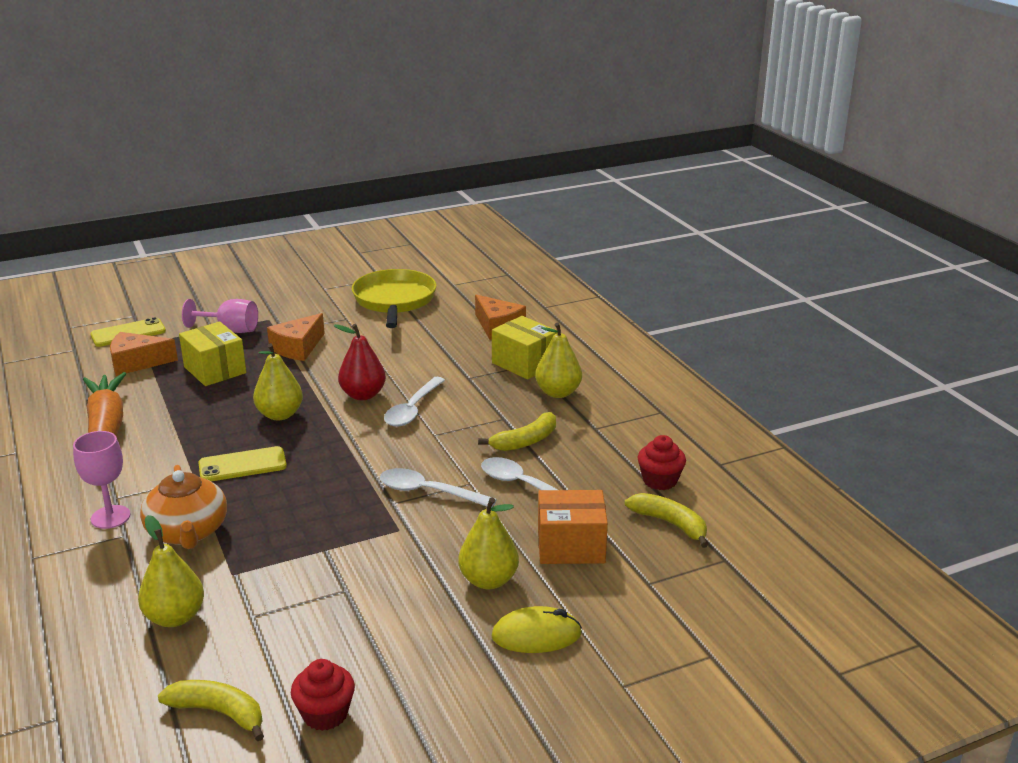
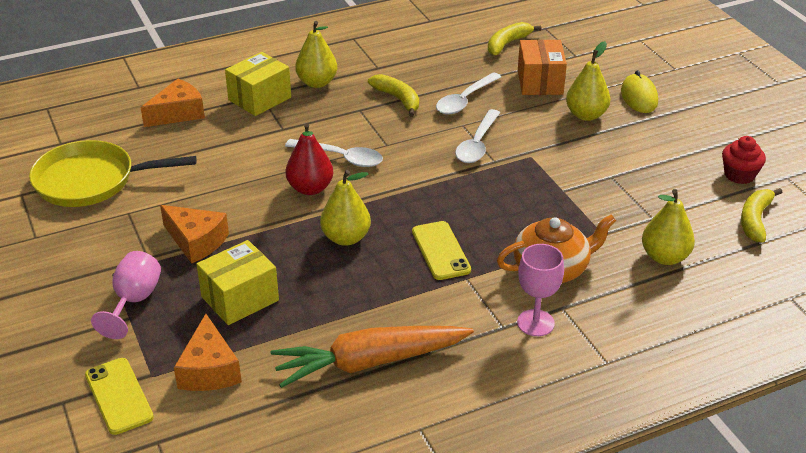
camera: 90 degrees left, 10 degrees up
red cupcake [638,435,686,490] -> none

